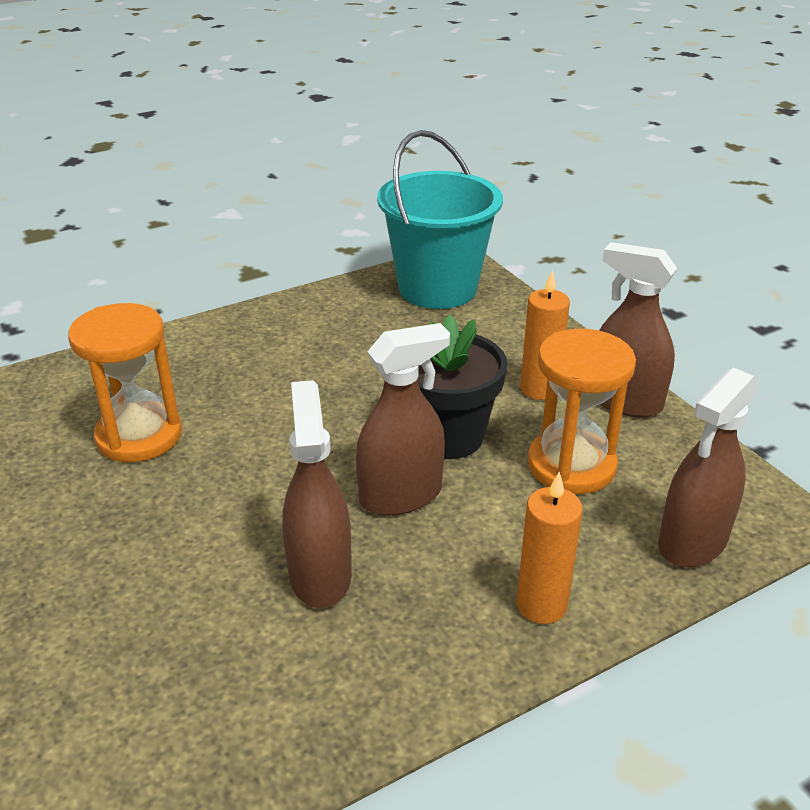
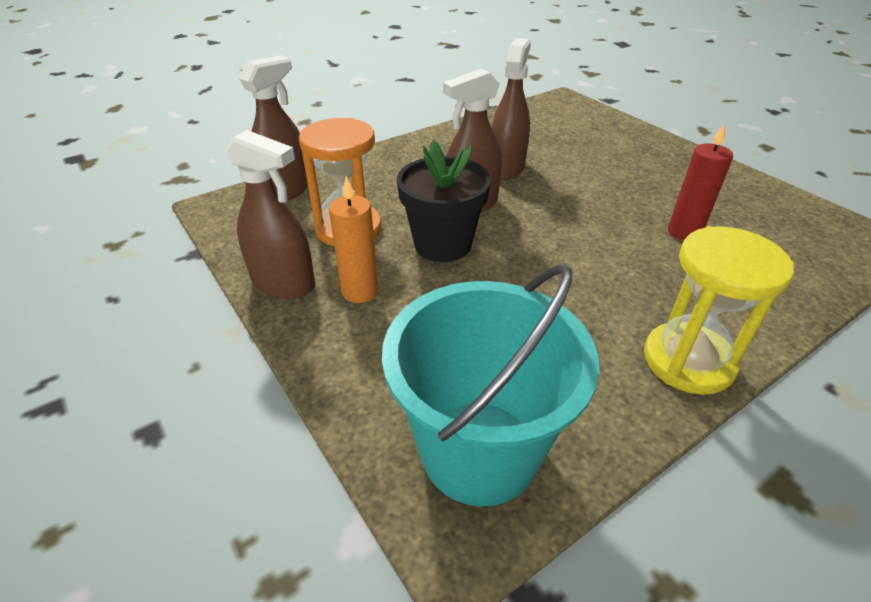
camera: 175 degrees right, 5 degrees up
orange hourglass [68,303,182,462] -> red candle [668,124,733,240]
brown spray bottle [282,380,352,608] -> brown spray bottle turned 150 degrees counterclockwise [491,38,531,180]
orange candle [517,472,583,624] -> none
none -> yellow hourglass [644,226,794,395]

